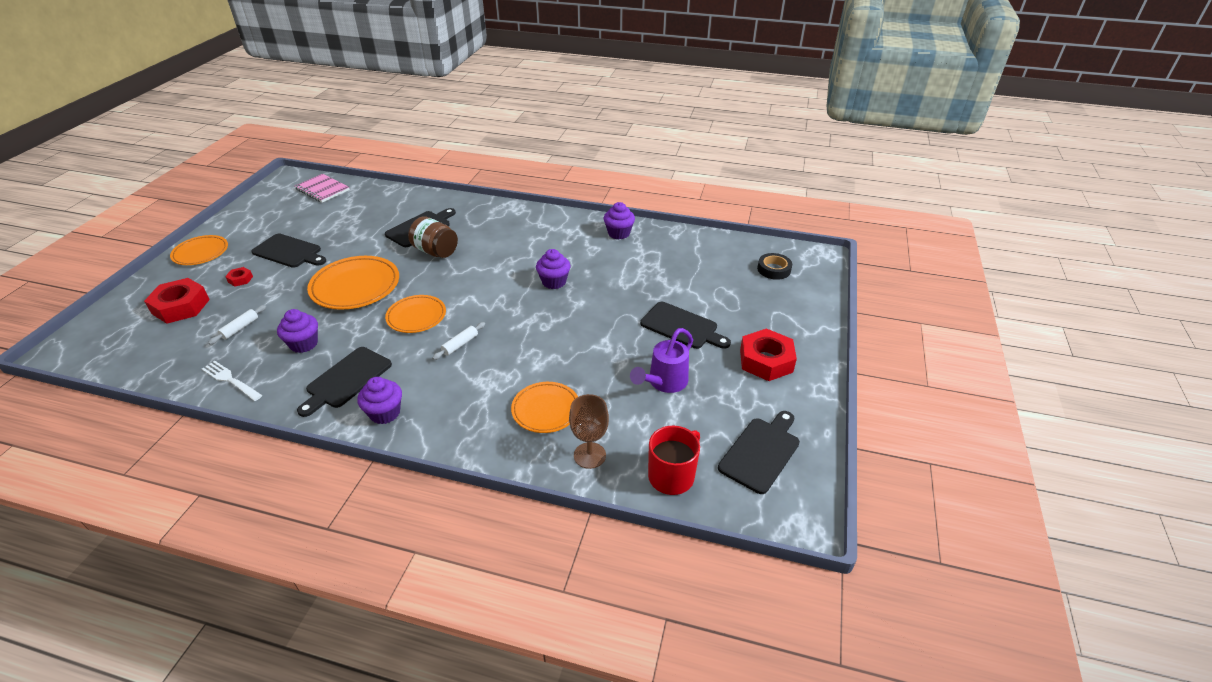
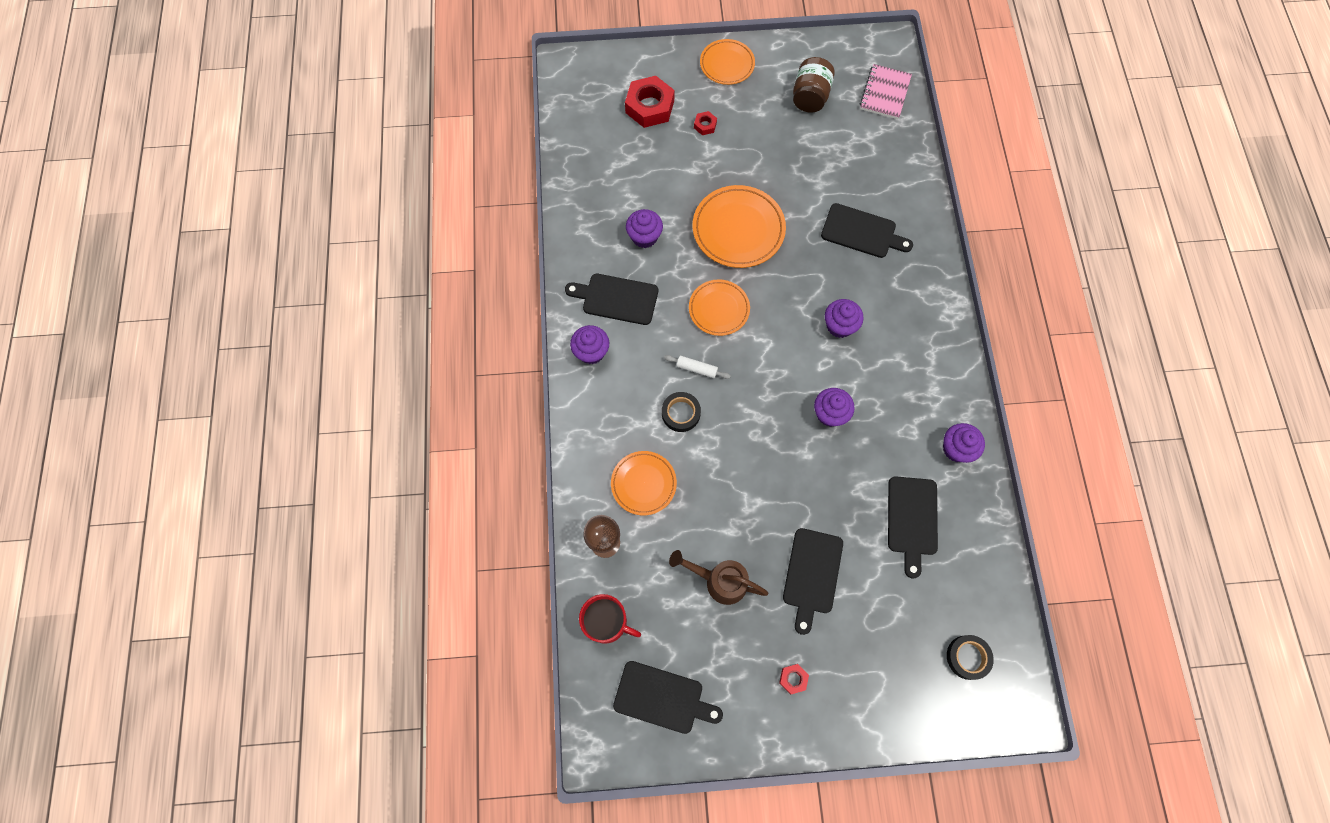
camera: 70 degrees right, 30 degrees up
white fork [202,361,262,401] -> none
white rolling pin [208,305,266,345] -> none
black cutting board [252,234,326,268] -> black cutting board moved to [888,476,938,578]
brown jar [408,217,458,258] -> brown jar moved to [793,57,835,113]
purple watering can [630,328,693,393] -> brown watering can [669,550,768,605]
red nut [740,329,797,381] -> red nut [779,664,809,694], size x0.47
none -> black tape [662,392,701,432]
none -> purple cupcake [825,299,864,338]

